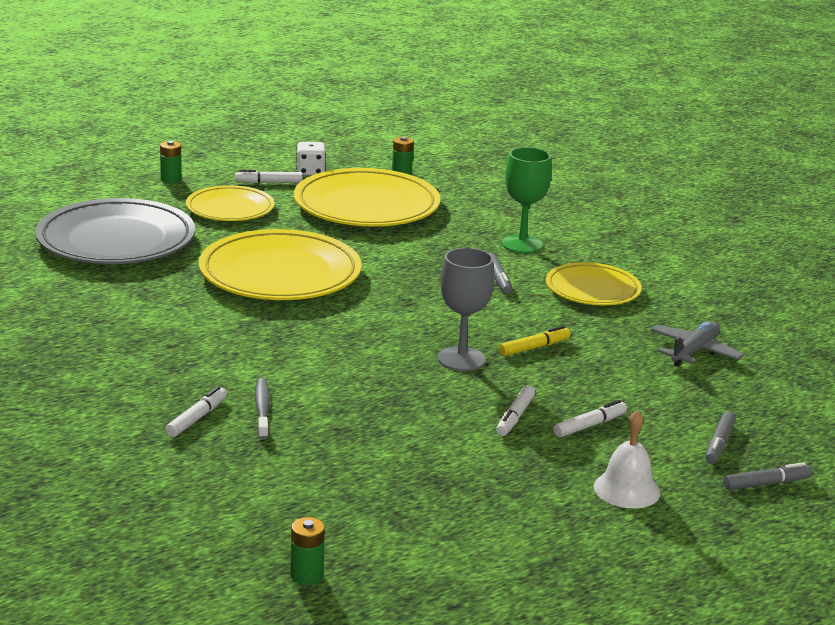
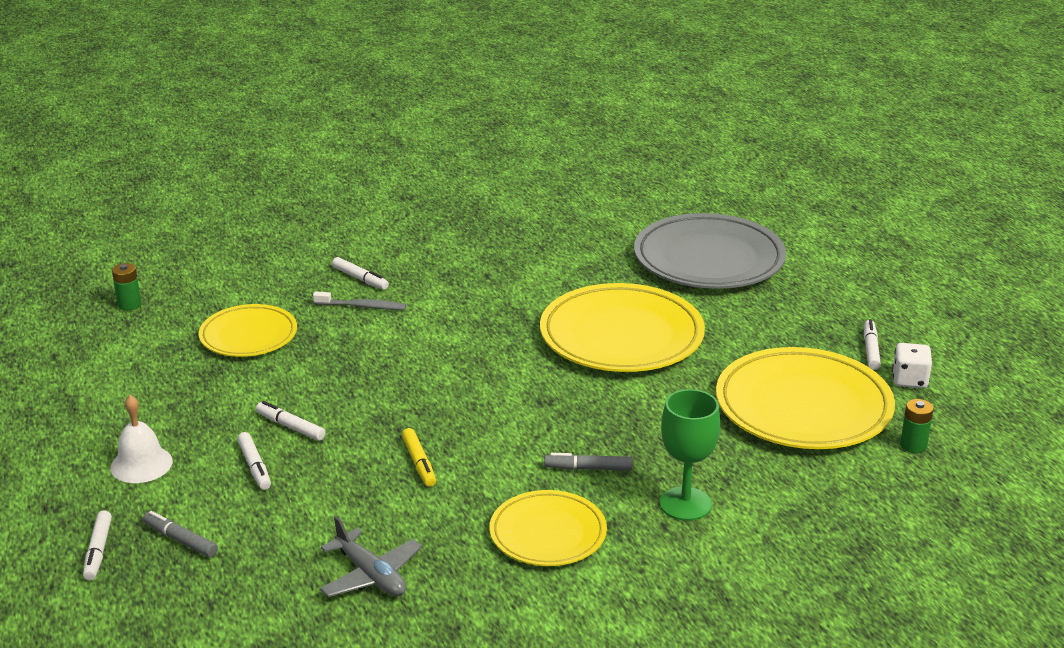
camera: 105 degrees right, 5 degrees up
green battery [160,141,182,184] -> none
yellow plate [186,185,274,221] -> yellow plate moved to [199,304,297,357]
grey goblet [438,248,494,371] -> none
grey marker [723,462,812,490] -> white marker [83,510,112,581]

